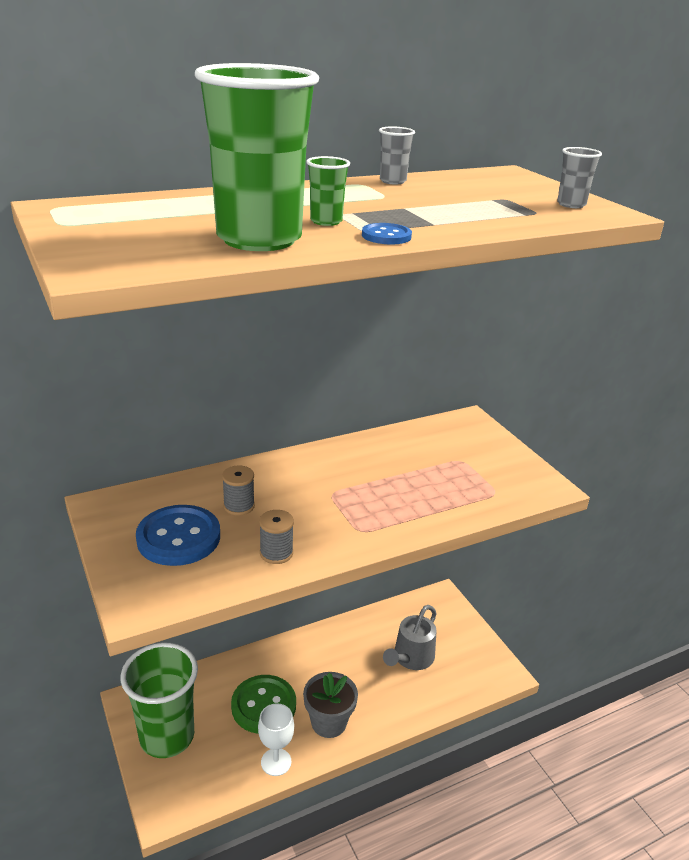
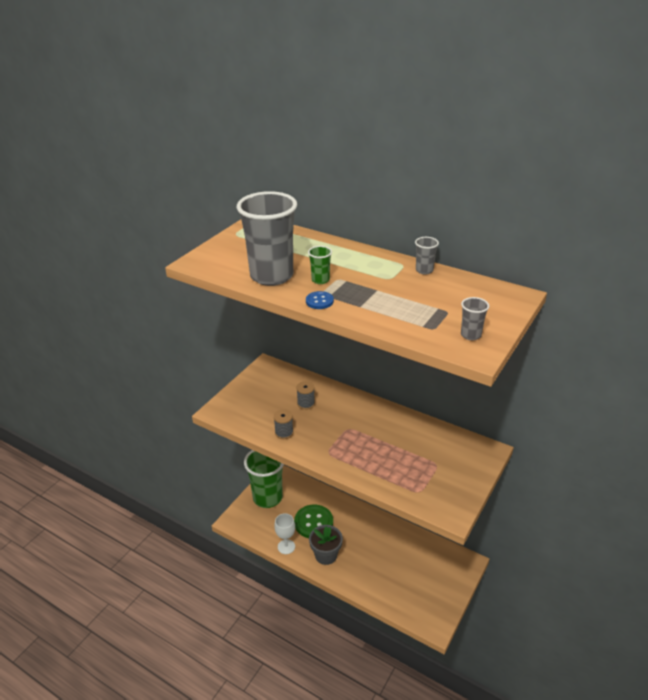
camera: 60 degrees right, 5 degrees up
blue button [136,505,220,566] -> none
green cup [195,63,319,251] -> grey cup [236,191,297,286]
grey watering can [383,605,437,670] -> none

